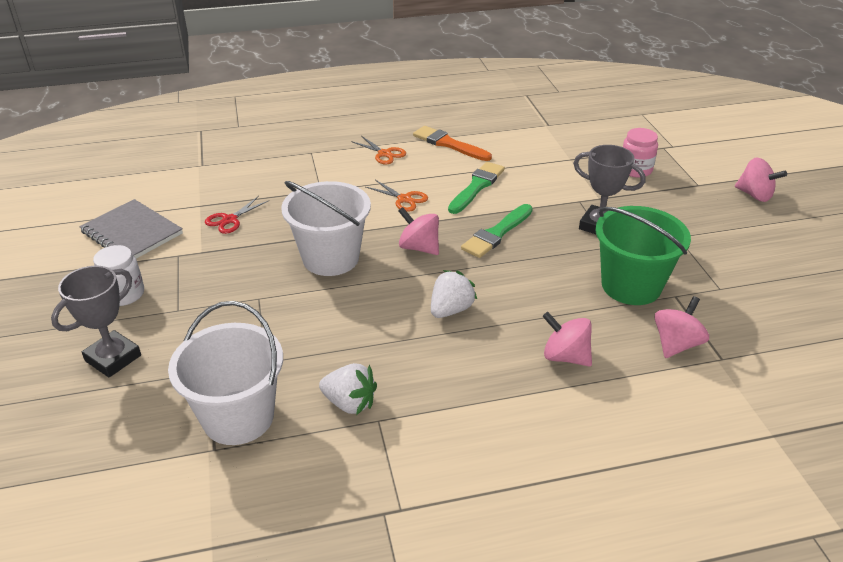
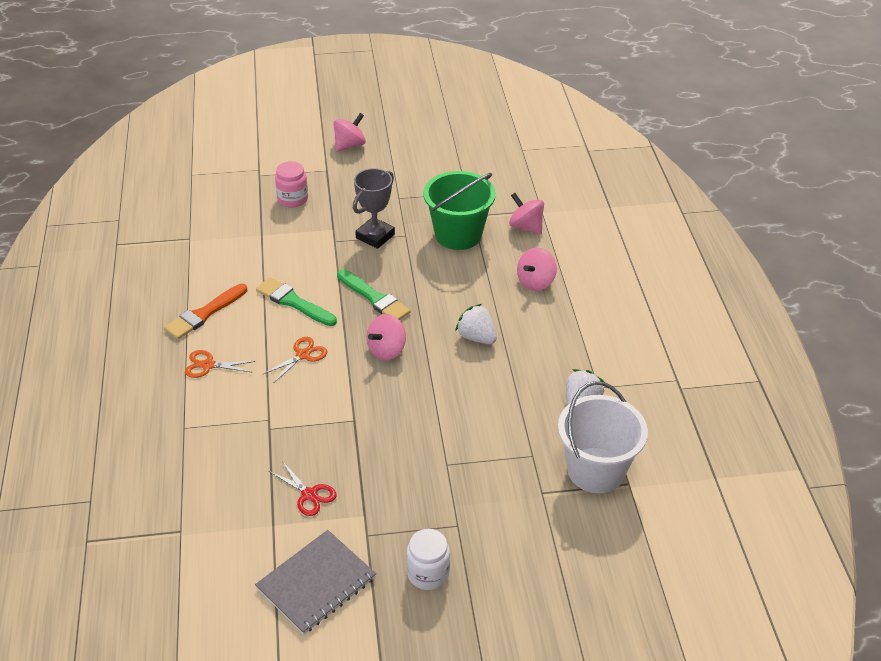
camera: 85 degrees left, 5 degrees up
grey trophy [51,266,141,378] -> none
white bucket [281,181,371,276] -> none
orange scissors [351,136,406,165] -> orange scissors turned 135 degrees counterclockwise [185,350,256,378]

